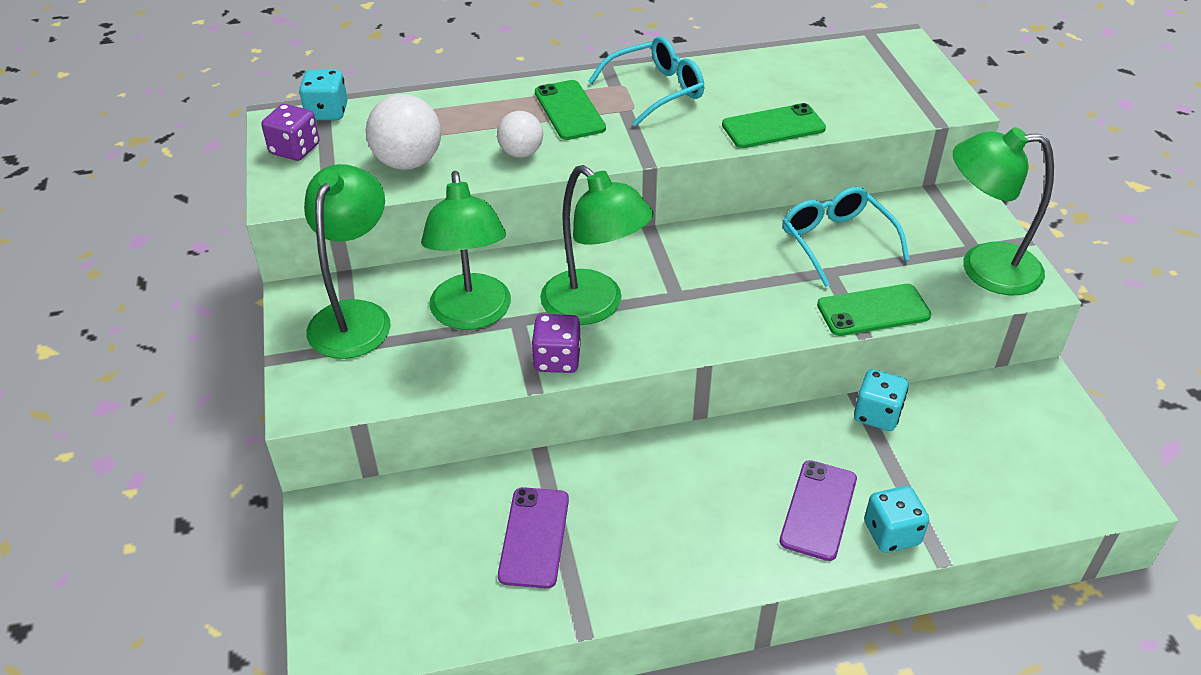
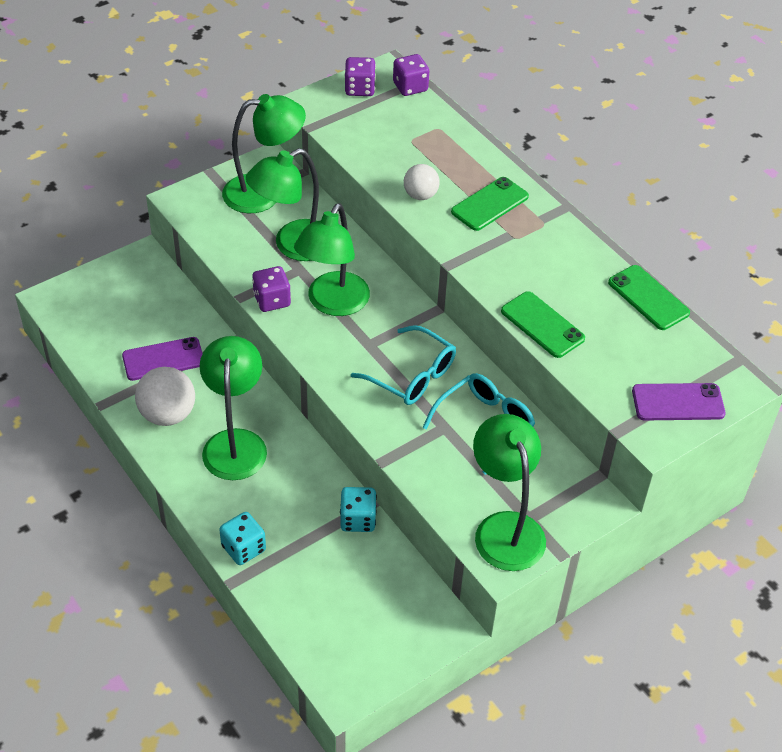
camera: 65 degrees right, 5 degrees up
turquoise dice [299,70,348,120] -> purple dice [393,54,429,96]
white ball [366,94,441,170] -> white ball moved to [135,367,195,426]
turquoise glasses [588,36,704,126] -> turquoise glasses moved to [351,325,456,405]
purple phone [780,460,857,561] -> purple phone moved to [632,383,725,421]
green phone [817,284,931,336] -> green phone moved to [608,265,690,330]
none -> green lamp [200,336,267,480]

